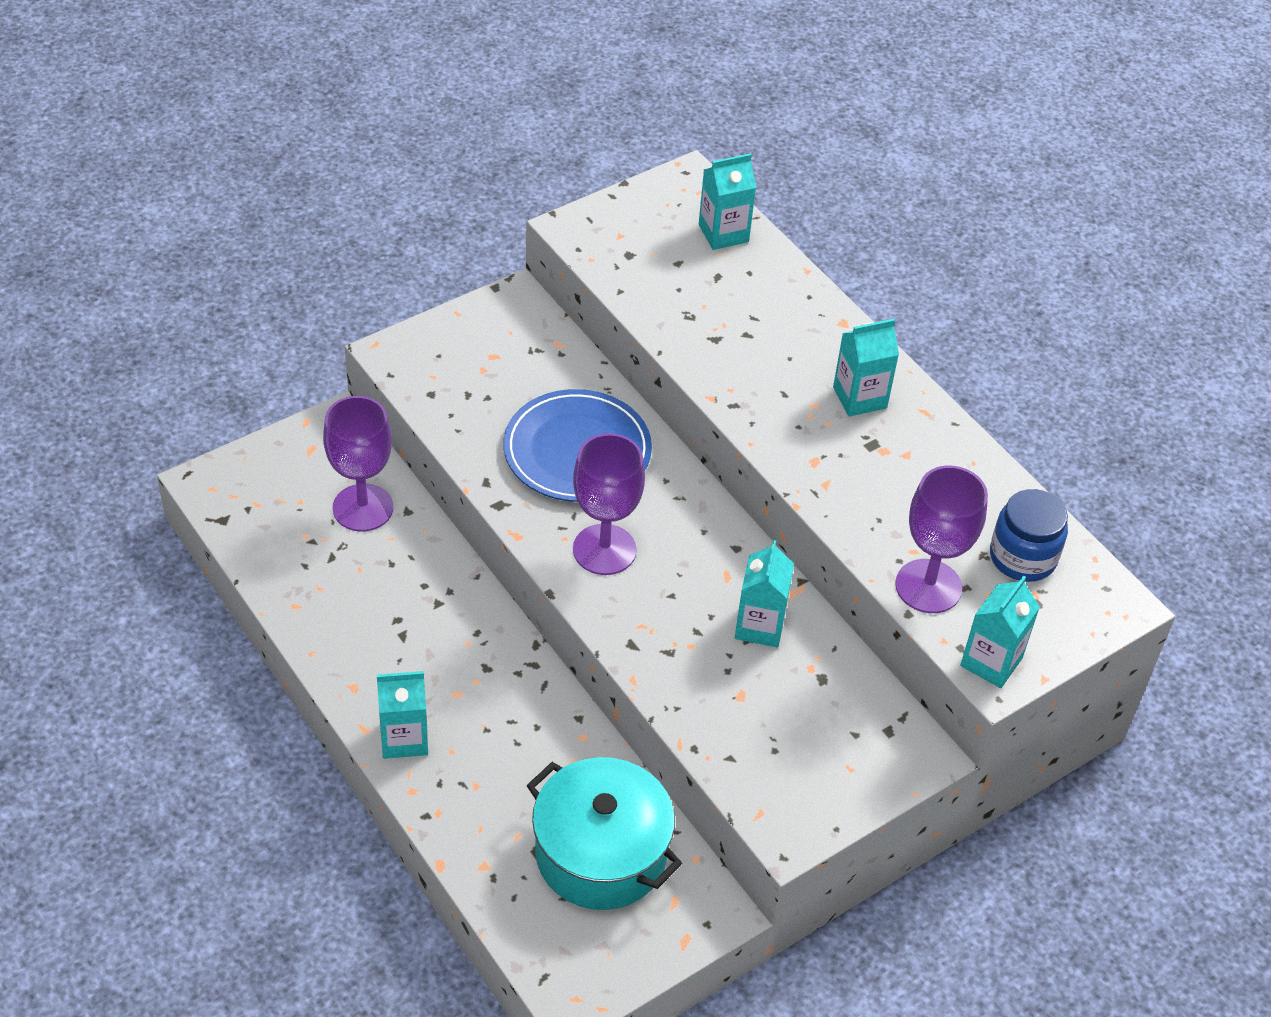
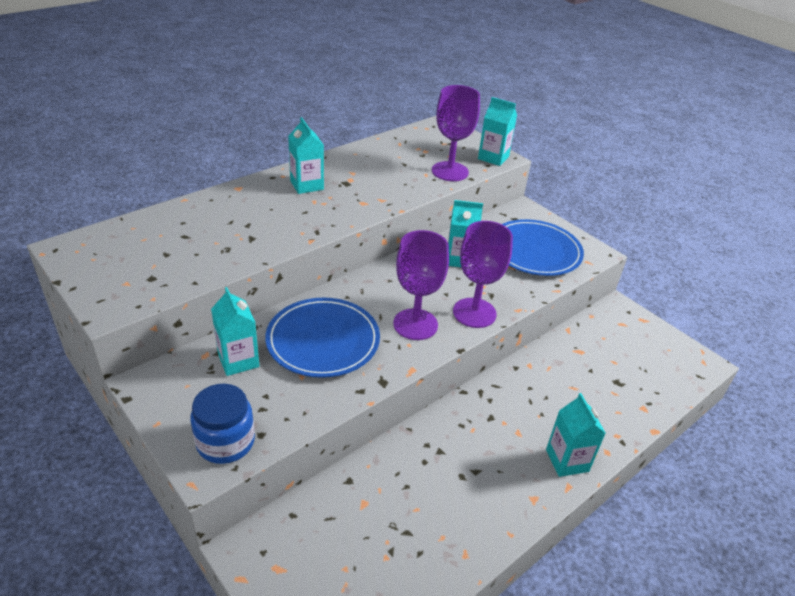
camera: 95 degrees left, 10 degrees down
purple goblet [323,396,393,531] -> purple goblet moved to [453,221,513,328]
turquoise pot [526,757,682,910] -> none
turquoise carton [699,153,756,250] -> turquoise carton moved to [211,287,259,376]
blue jar [990,489,1068,582] -> blue jar moved to [190,384,255,464]
none -> blue plate [502,219,584,276]

